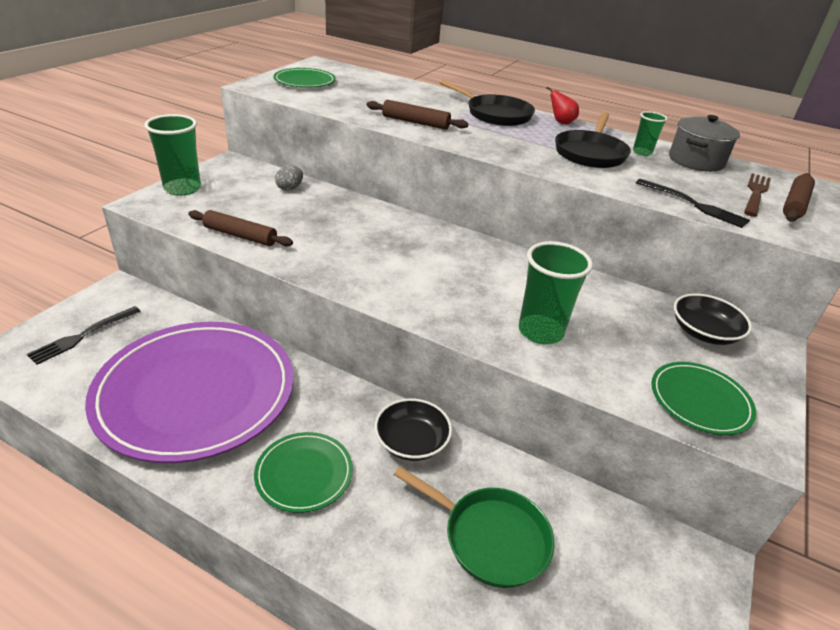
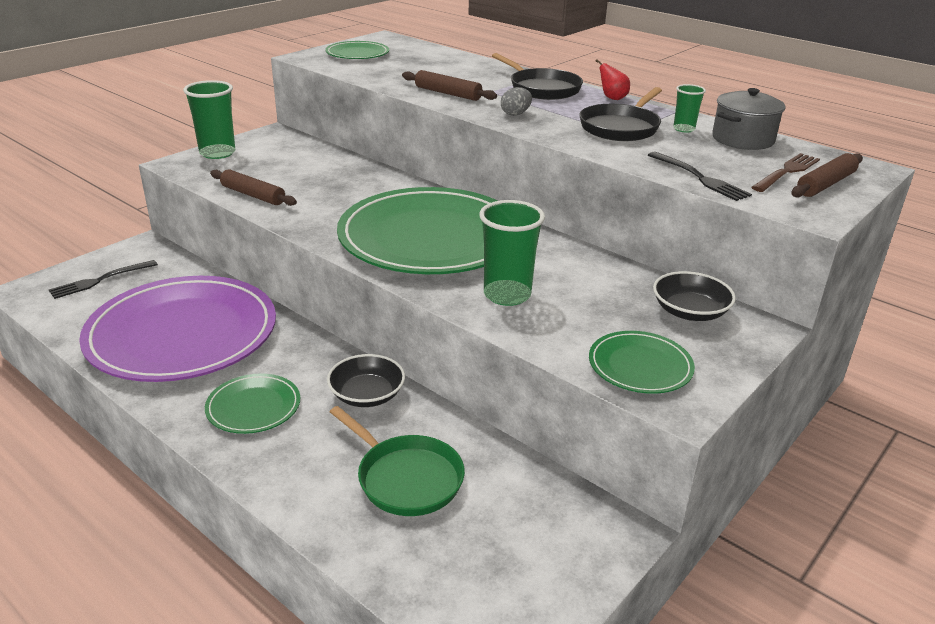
camera: 15 degrees right, 5 degrees down
grey egg [275,166,303,191] -> grey egg moved to [501,87,532,116]
none -> green plate [337,187,497,274]

